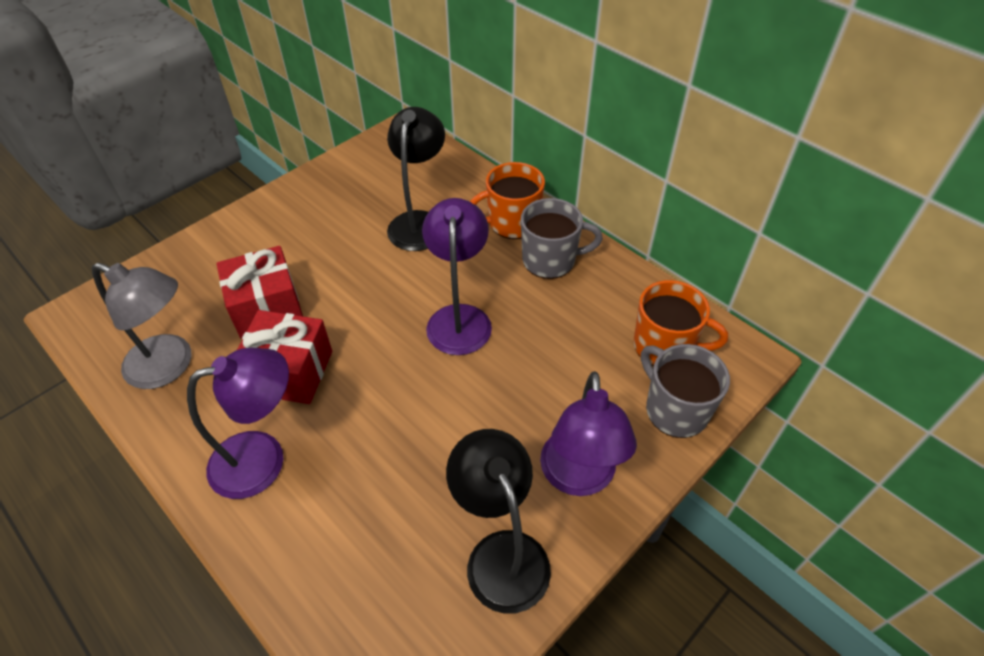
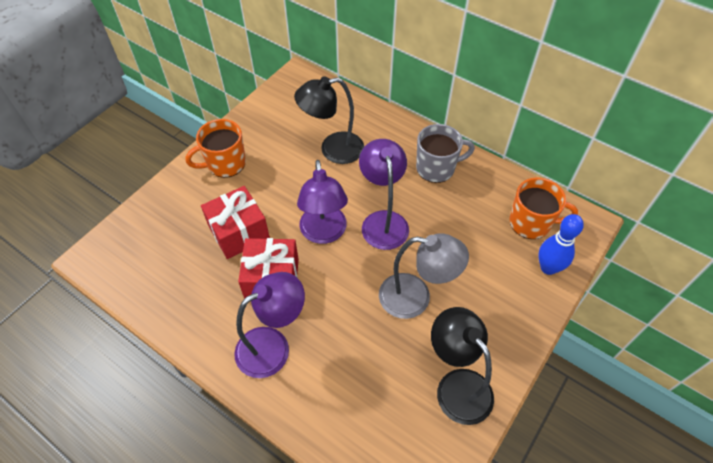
camera: 10 degrees left, 5 degrees up
grey lamp [92,263,191,389] -> grey lamp moved to [379,233,469,319]
black lamp [387,107,445,251] -> black lamp turned 105 degrees counterclockwise [294,77,364,164]
orange mug [470,162,545,239] -> orange mug moved to [185,119,246,178]
purple lamp [540,371,637,496] -> purple lamp moved to [297,160,348,244]
grey mug [641,344,730,438] -> blue bowling pin [538,214,584,275]

